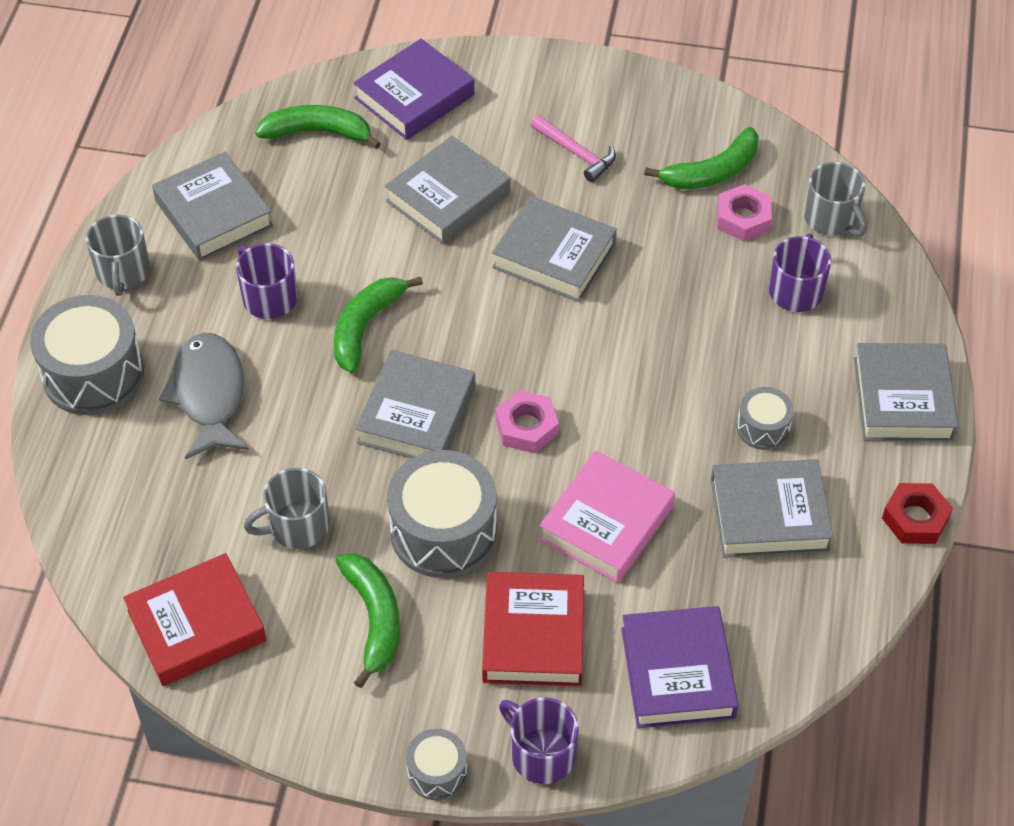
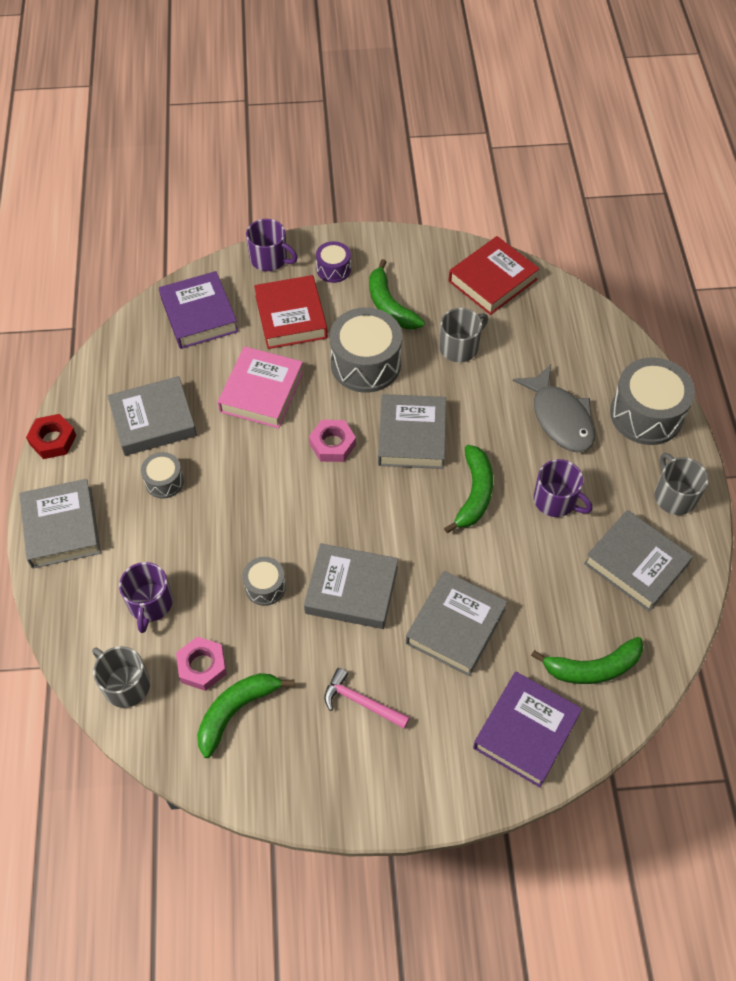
camera: 165 degrees right, 5 degrees up
grey drum [406,729,467,800] -> grey drum moved to [242,557,286,606]
none -> purple drum [316,241,351,283]

